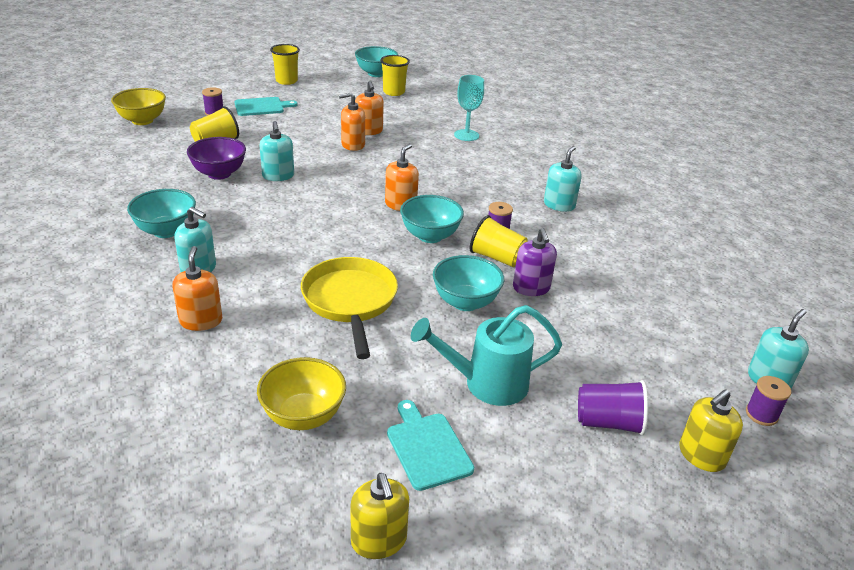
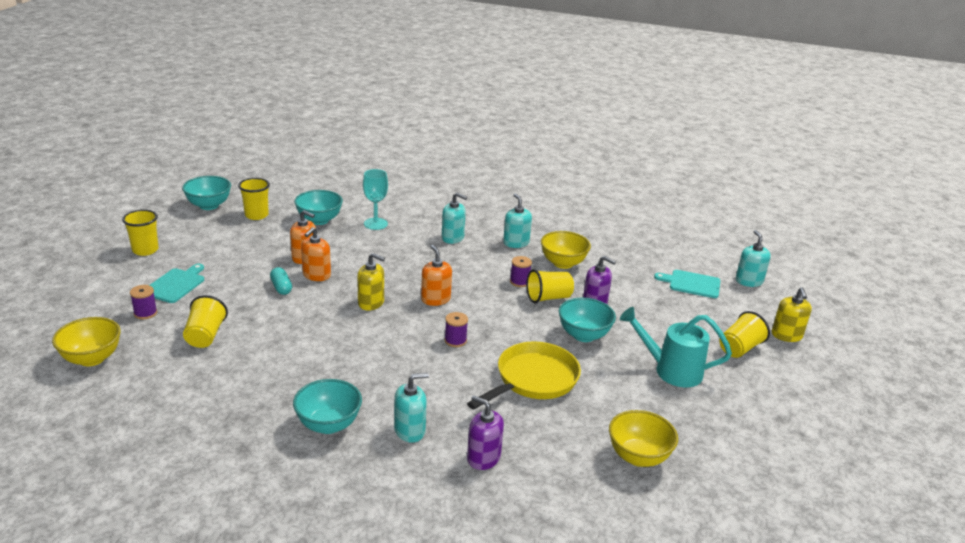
camera: 50 degrees left, 5 degrees down
orange soap dispenser [172,246,222,331] -> purple soap dispenser [467,396,504,470]
purple bowl [187,137,246,180] -> none
turquoise soap dispenser [260,121,294,181] -> turquoise soap dispenser moved to [442,193,467,244]
yellow pan [301,257,398,359] -> yellow pan turned 105 degrees clockwise [467,342,581,409]
yellow soap dispenser [350,473,409,559] -> yellow soap dispenser moved to [357,253,385,311]
turquoise cutting board [387,400,474,491] -> turquoise cutting board moved to [654,270,720,298]
turquoise bowl [400,195,464,243] -> turquoise bowl moved to [294,190,343,225]
turquoise watering can [411,305,562,406] -> turquoise watering can turned 75 degrees clockwise [620,307,732,387]
purple cup [578,380,648,435] -> yellow cup [719,311,770,358]
purple spool [746,376,791,426] -> purple spool moved to [444,312,468,347]
none -> turquoise capsule [270,267,292,295]
none -> yellow bowl [541,231,591,269]

